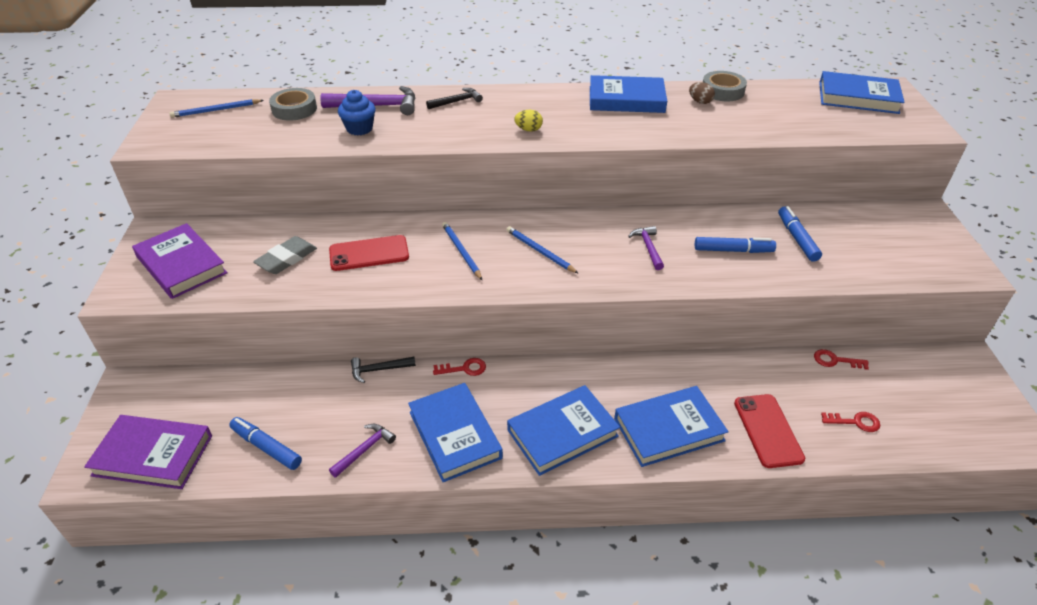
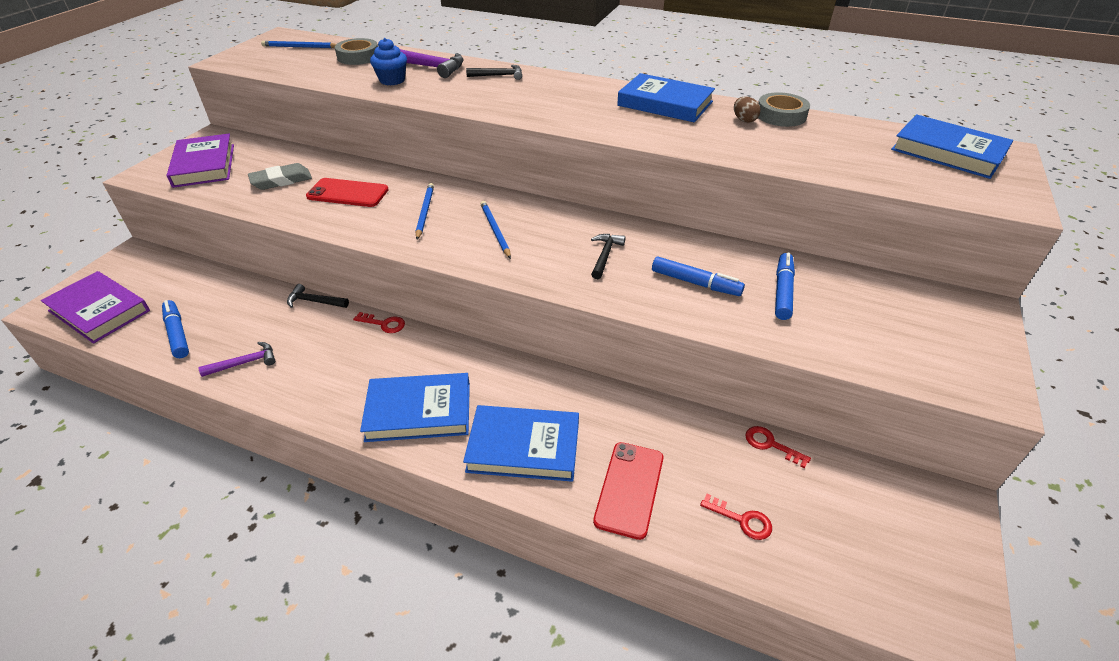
camera: 25 degrees right, 0 degrees up
blue book [408,383,503,482] -> none
yellow egg [514,110,543,132] -> none
purple hammer [628,226,664,270] -> black hammer [591,234,625,279]

